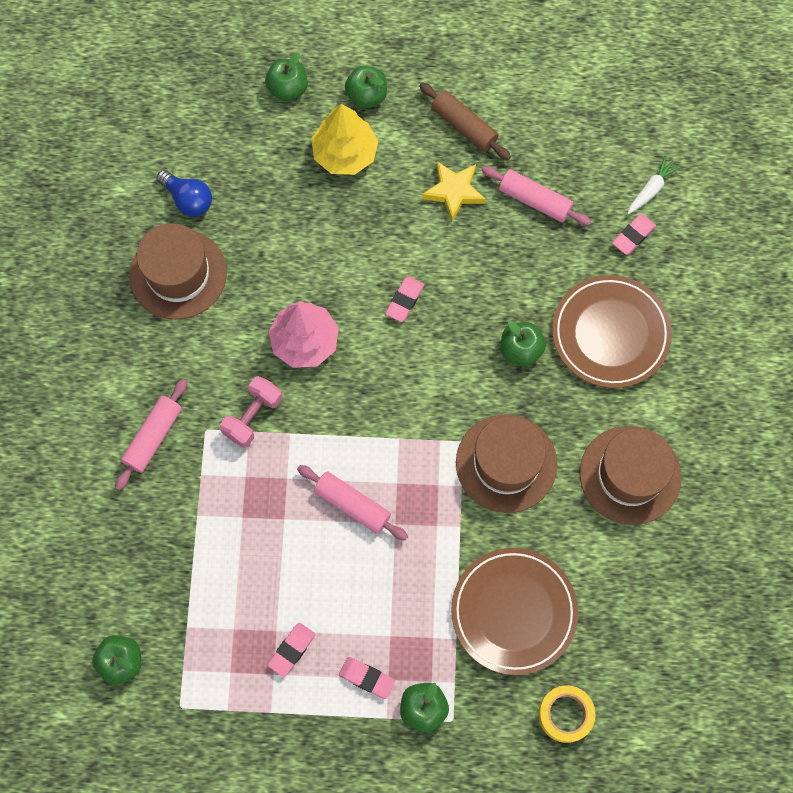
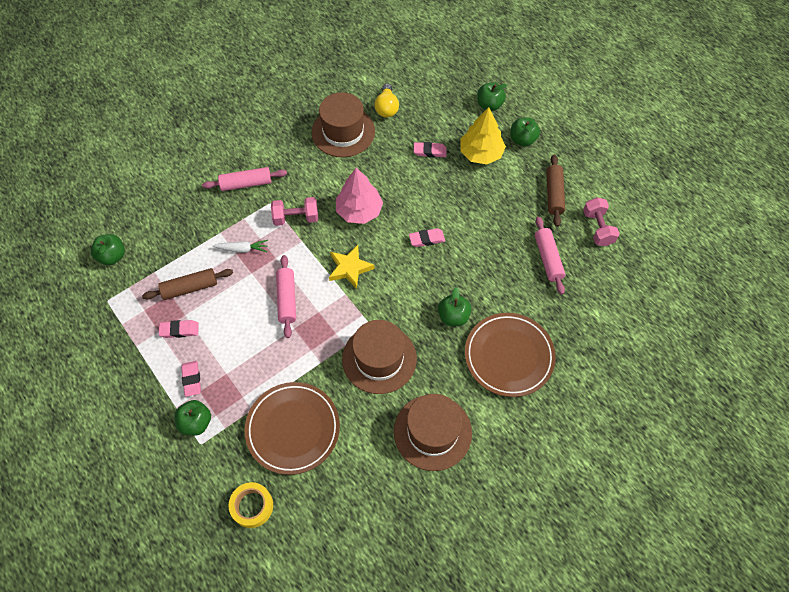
camera: 50 degrees right, 10 degrees down
blue light bulb [156,170,212,217] -> yellow light bulb [375,83,399,118]
yellow star [422,161,486,222] -> yellow star moved to [329,245,375,289]
pink eraser [612,214,656,255] -> pink eraser moved to [414,142,447,158]
white carrot [627,156,681,214] -> white carrot moved to [213,240,268,253]
none -> brown rolling pin [142,268,233,300]
none -> pink dumbbell [583,197,620,246]

